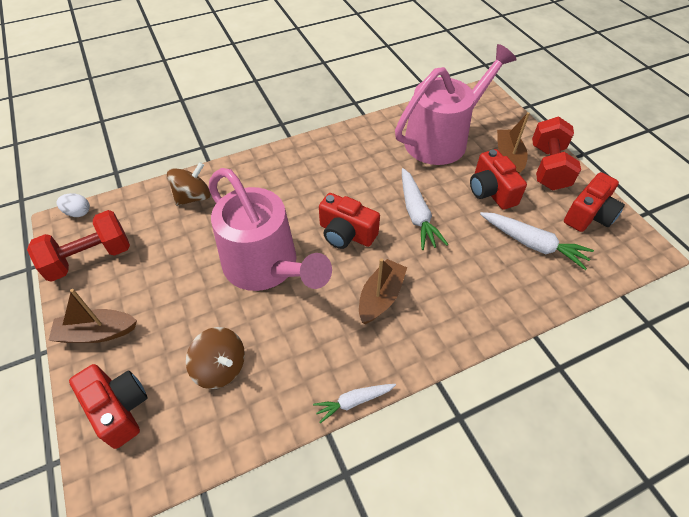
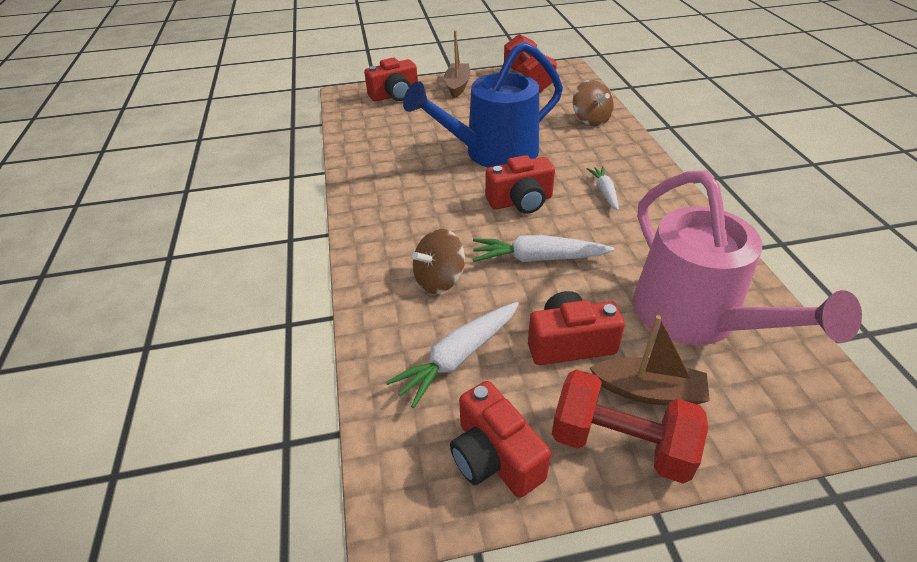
camera: 105 degrees right, 10 degrees down
white egg [56,193,90,217] -> none
brown spinning top [186,327,245,389] -> brown spinning top moved to [412,229,465,294]
pink watering can [209,168,332,291] -> blue watering can [403,41,563,168]
white carrot [313,384,396,423] -> white carrot moved to [587,167,619,211]
red camera [319,193,380,249] -> red camera turned 150 degrees counterclockwise [485,155,555,214]
brown boat [359,258,407,324] -> none

